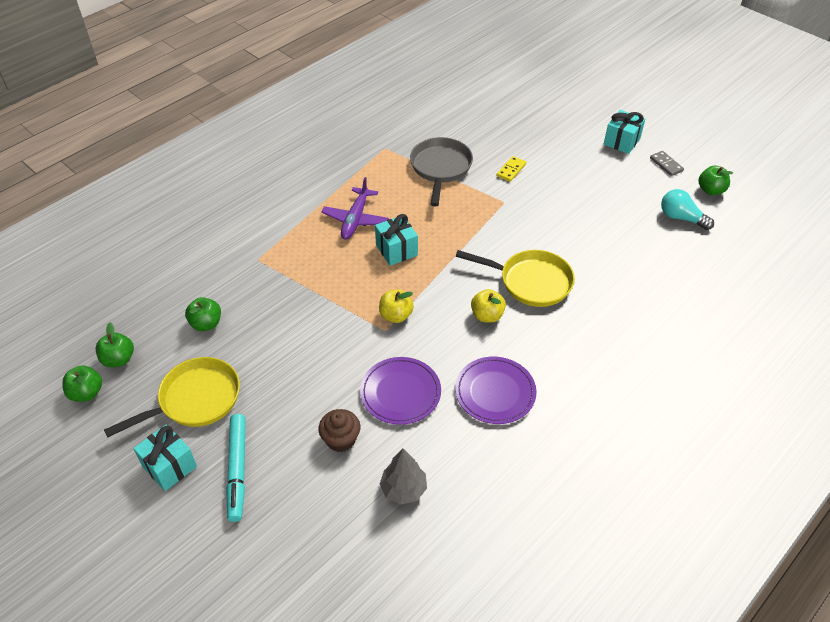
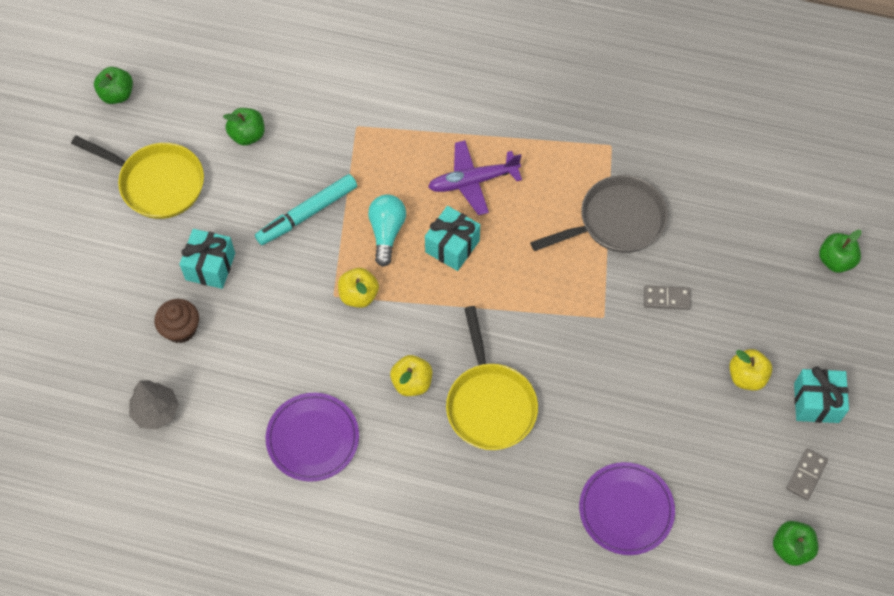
camera: 60 degrees right, 15 degrees up
green apple [95,323,134,367] -> green apple moved to [819,230,861,273]
turquoise gift [133,425,197,491] -> turquoise gift moved to [179,229,235,289]
turquoise marker [226,414,246,522] -> turquoise marker moved to [255,174,357,245]
purple plate [360,357,441,425] -> purple plate moved to [579,462,675,555]
yellow domino [497,156,526,182] -> grey domino [644,285,691,310]
turquoise light bulb [661,189,714,230] -> turquoise light bulb moved to [368,194,406,267]
none -> yellow apple [729,349,772,390]

